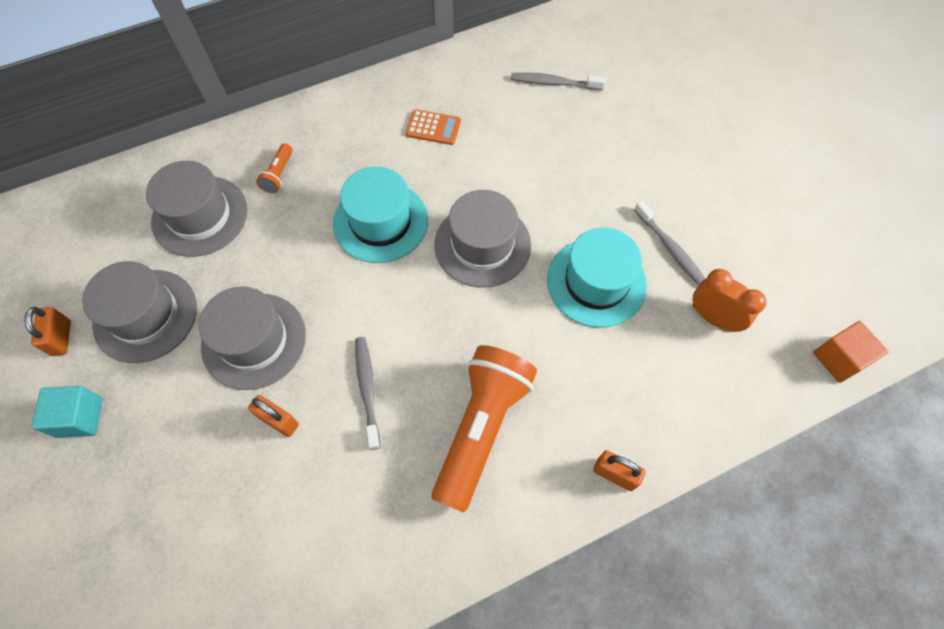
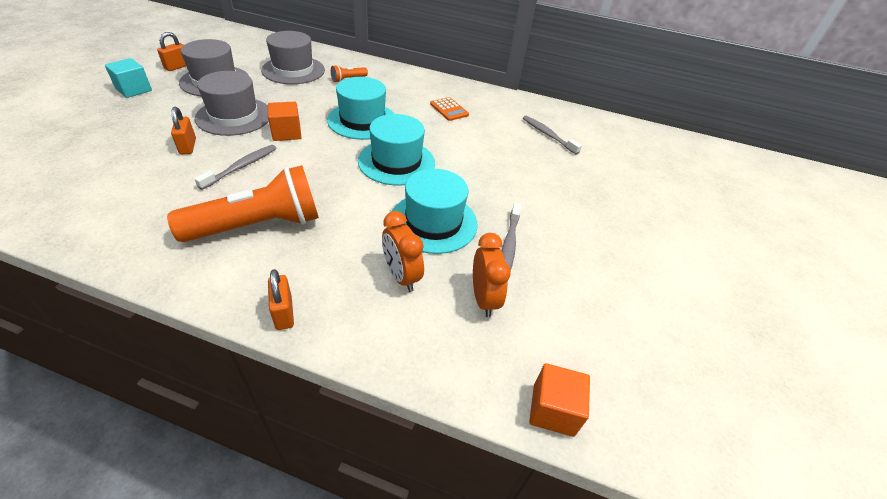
camera: 40 degrees right, 20 degrees down
grey hat [434,190,531,288] -> turquoise hat [358,114,435,186]
none -> orange cube [268,102,301,141]
none -> orange clock [382,211,424,292]

